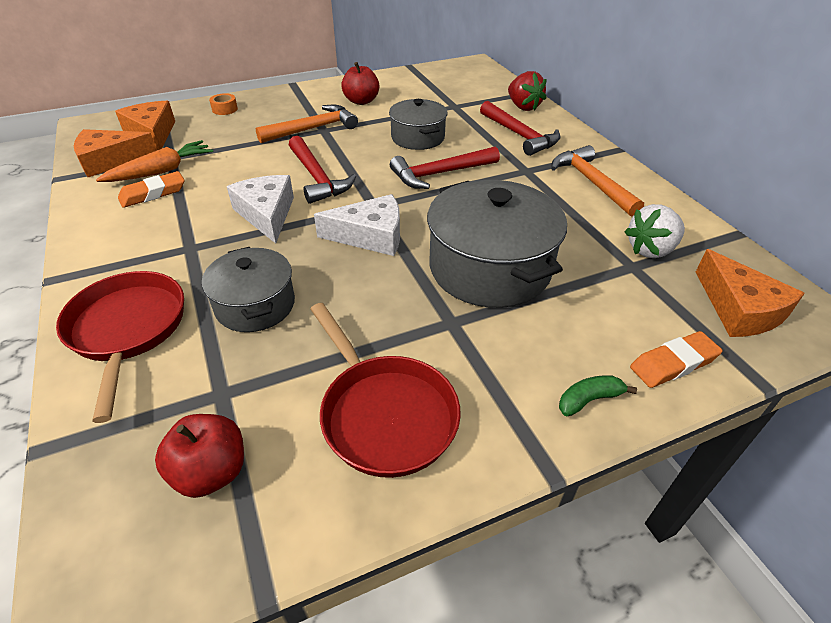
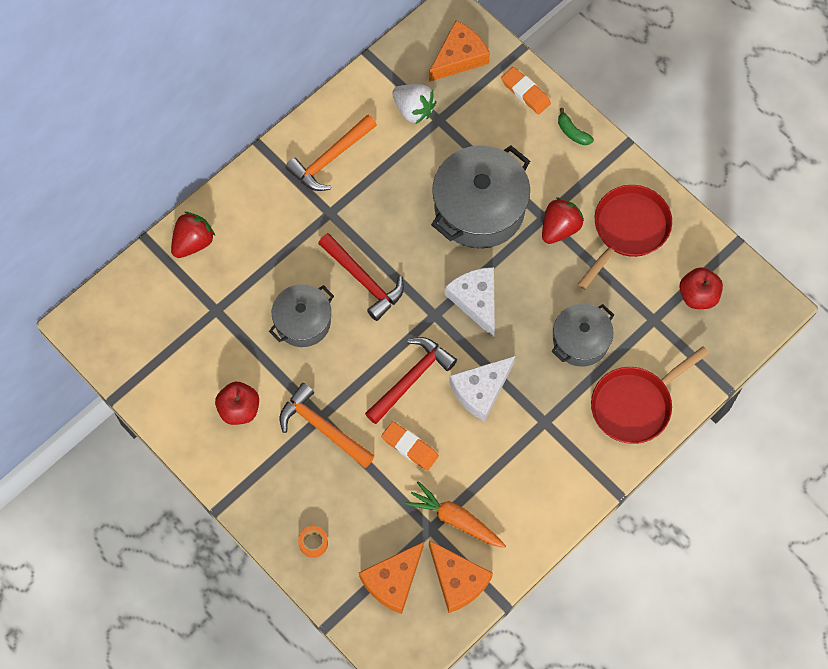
camera: 110 degrees left, 25 degrees up
orange eraser [118,171,185,208] -> orange eraser moved to [381,421,439,471]
red hammer [480,101,560,156] -> none
none -> red strawberry [542,198,584,244]

